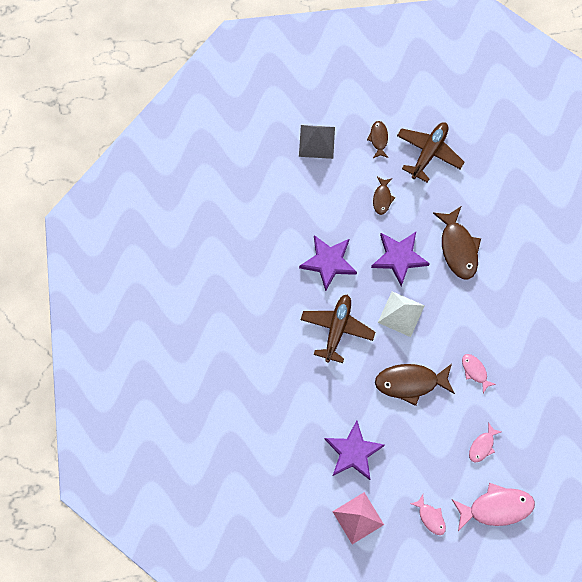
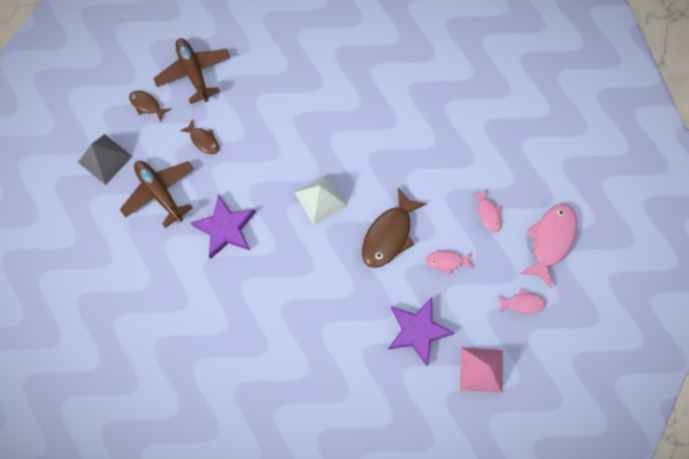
camera: 55 degrees left, 0 degrees up
brown plane [301,295,375,363] -> brown plane moved to [120,161,194,228]
purple star [371,232,430,286] -> none
brown fish [433,206,481,279] -> none
pink fish [462,354,496,393] -> pink fish moved to [426,250,473,275]

